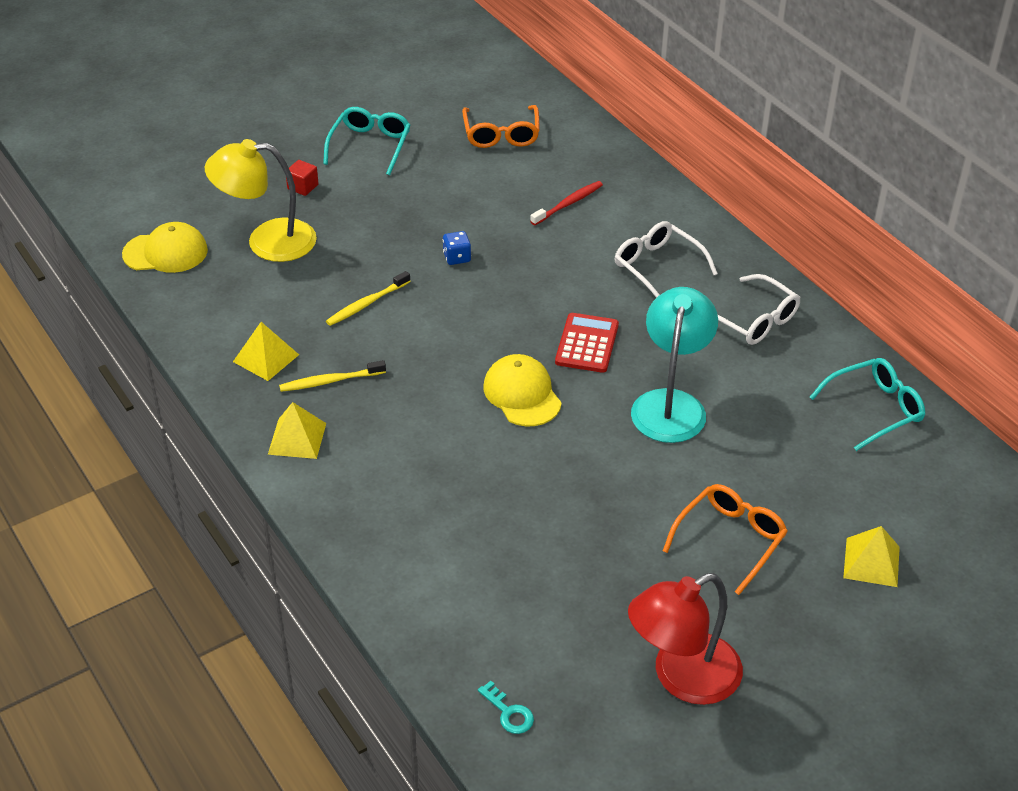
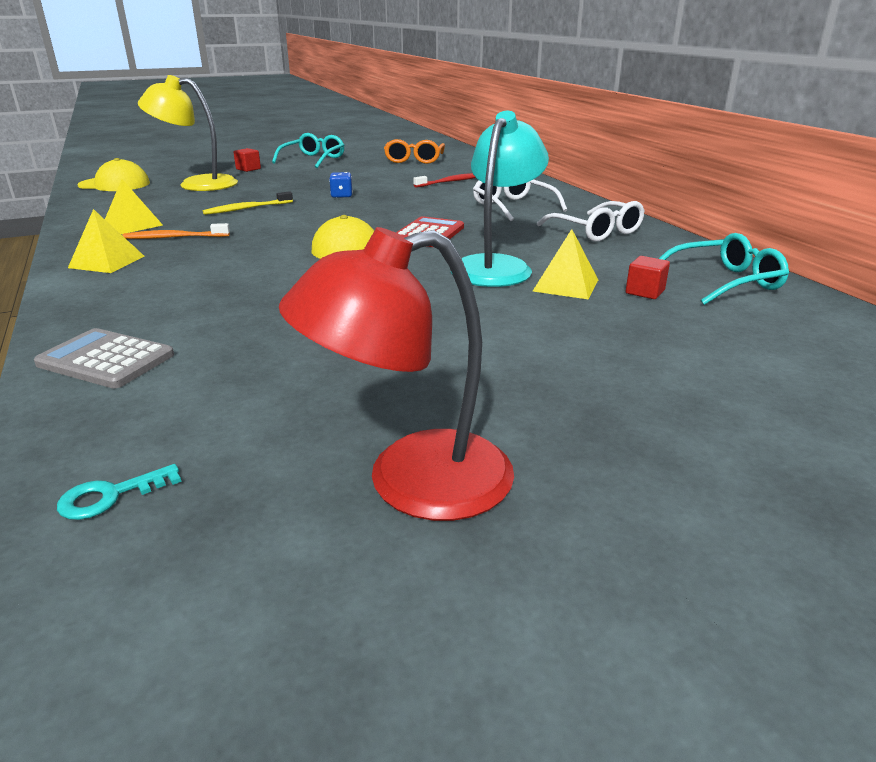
camera: 10 degrees right, 15 degrees down
yellow toothbrush [279,360,386,392] -> orange toothbrush [122,223,230,239]
turquoise key [478,681,534,734] -> turquoise key turned 90 degrees clockwise [57,464,182,520]
orange glasses [663,484,788,595] -> none
yellow pyramid [843,526,900,587] -> yellow pyramid moved to [533,229,598,299]
none -> grey calculator [34,328,174,388]
none -> red cube [626,256,670,299]

